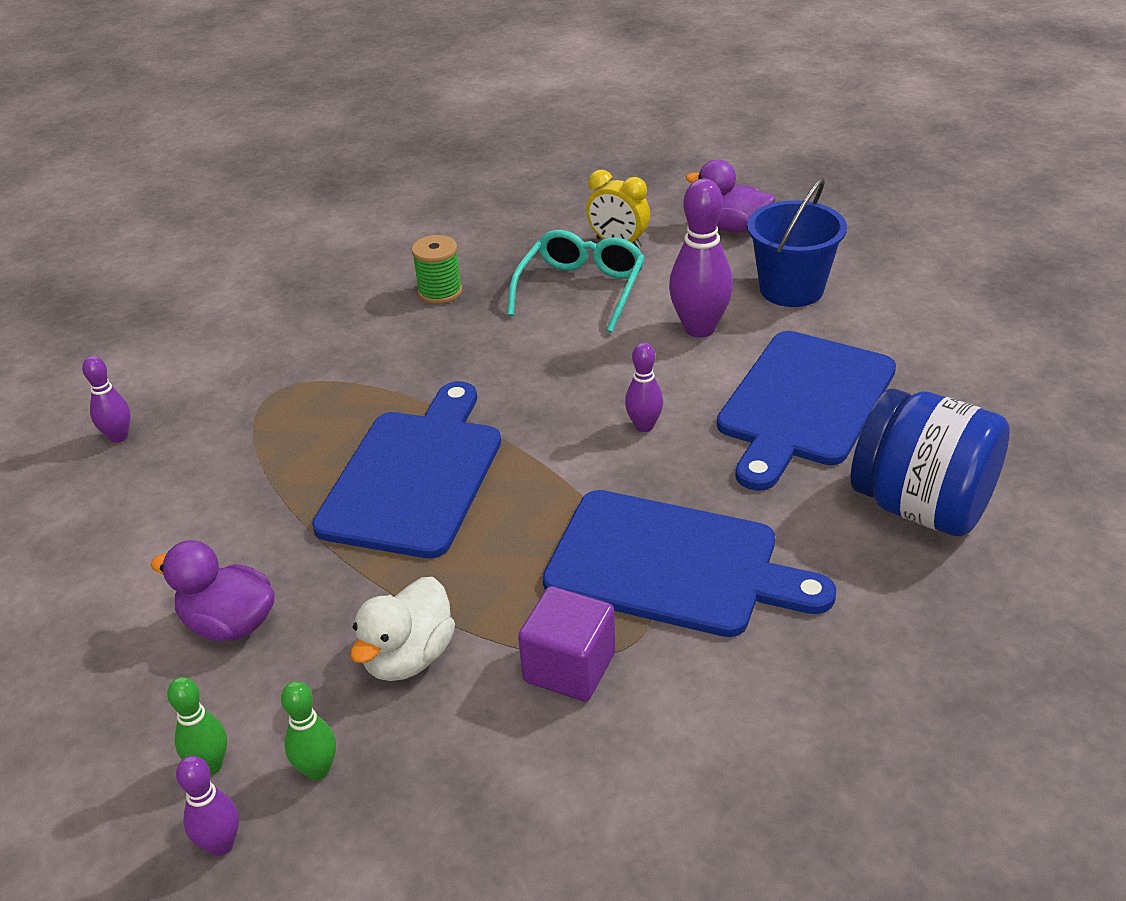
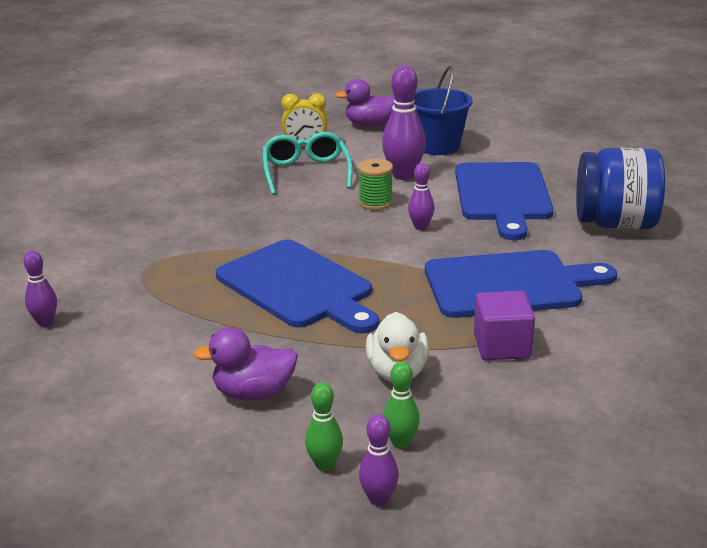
camera: 30 degrees left, 10 degrees down
blue cutting board [312,381,501,558] -> blue cutting board turned 150 degrees clockwise [216,239,379,333]
green spool [412,235,462,304] -> green spool moved to [358,159,393,210]

